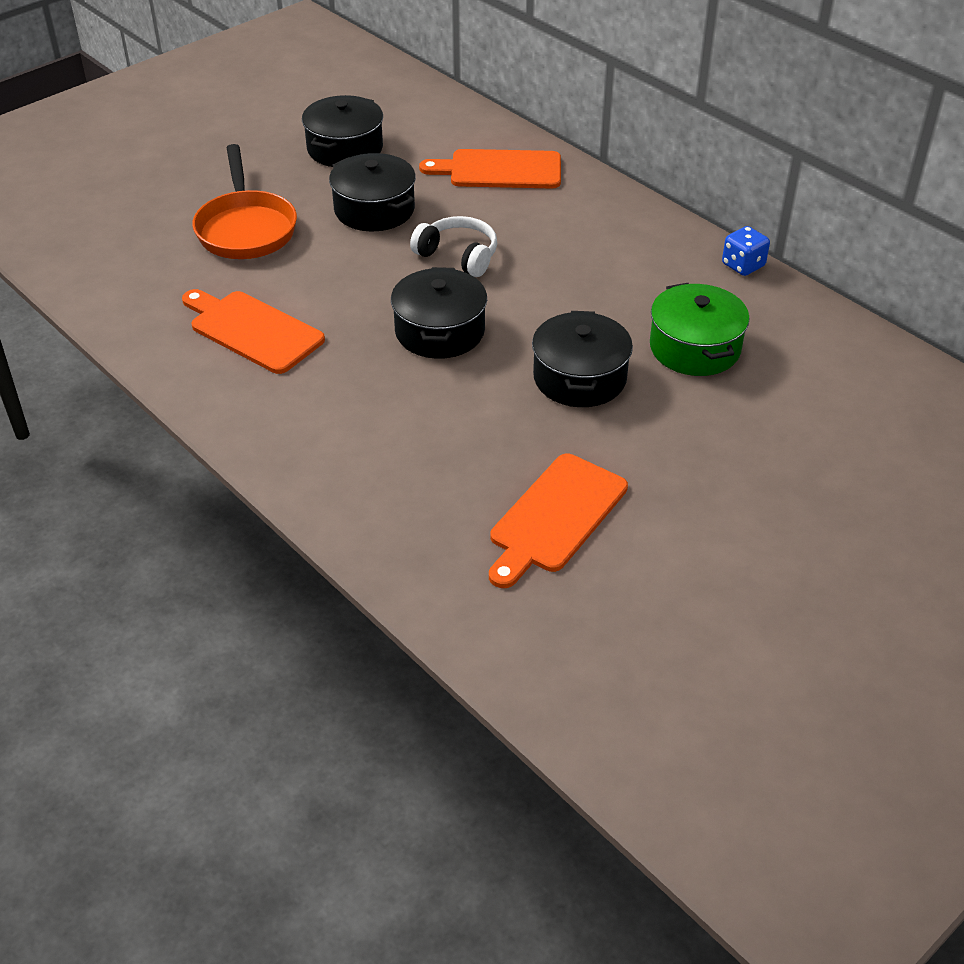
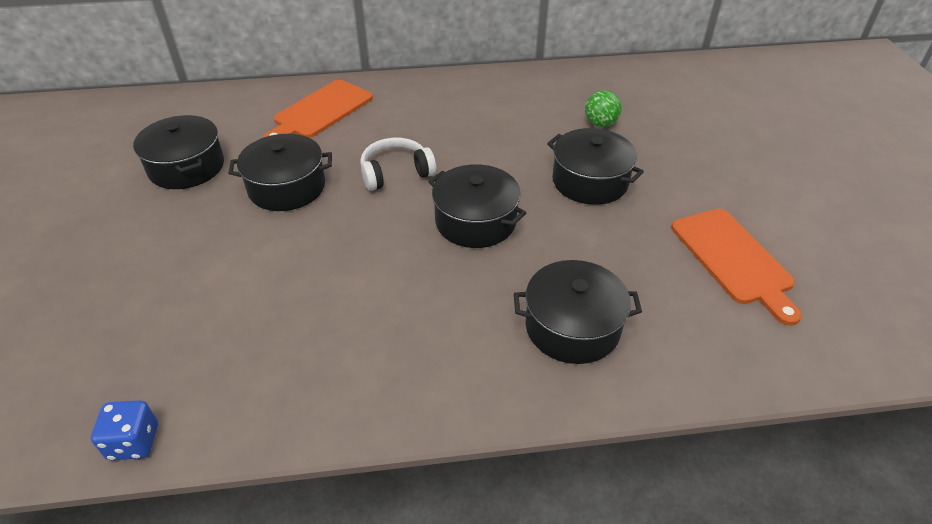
camera: 55 degrees left, 0 degrees up
orange cutting board [182,289,325,374] -> none
orange pan [192,144,297,259] -> none
green pot [650,283,750,376] -> green ball [585,90,621,127]
blue dice [722,226,770,276] -> blue dice moved to [91,400,158,460]
none -> black pot [514,260,642,364]

